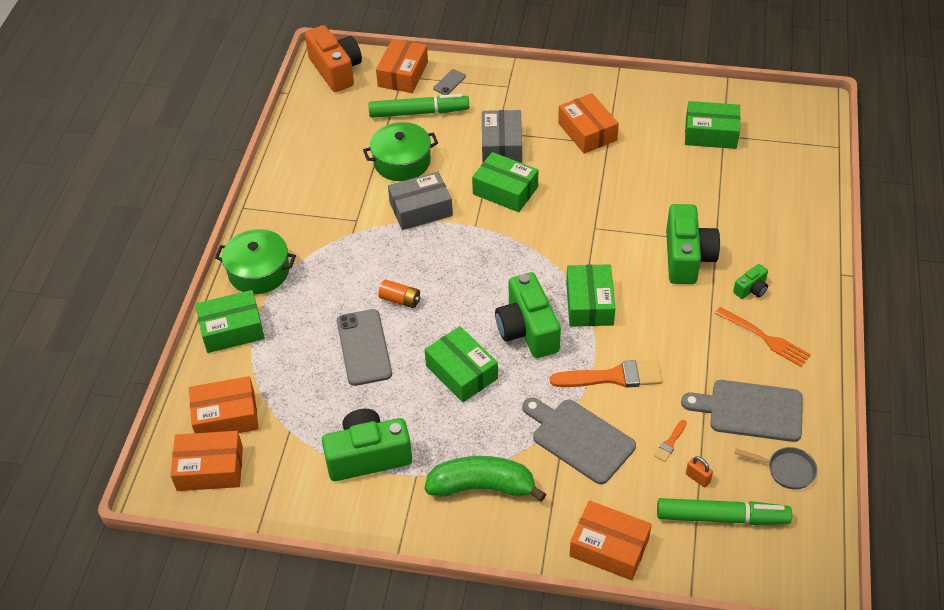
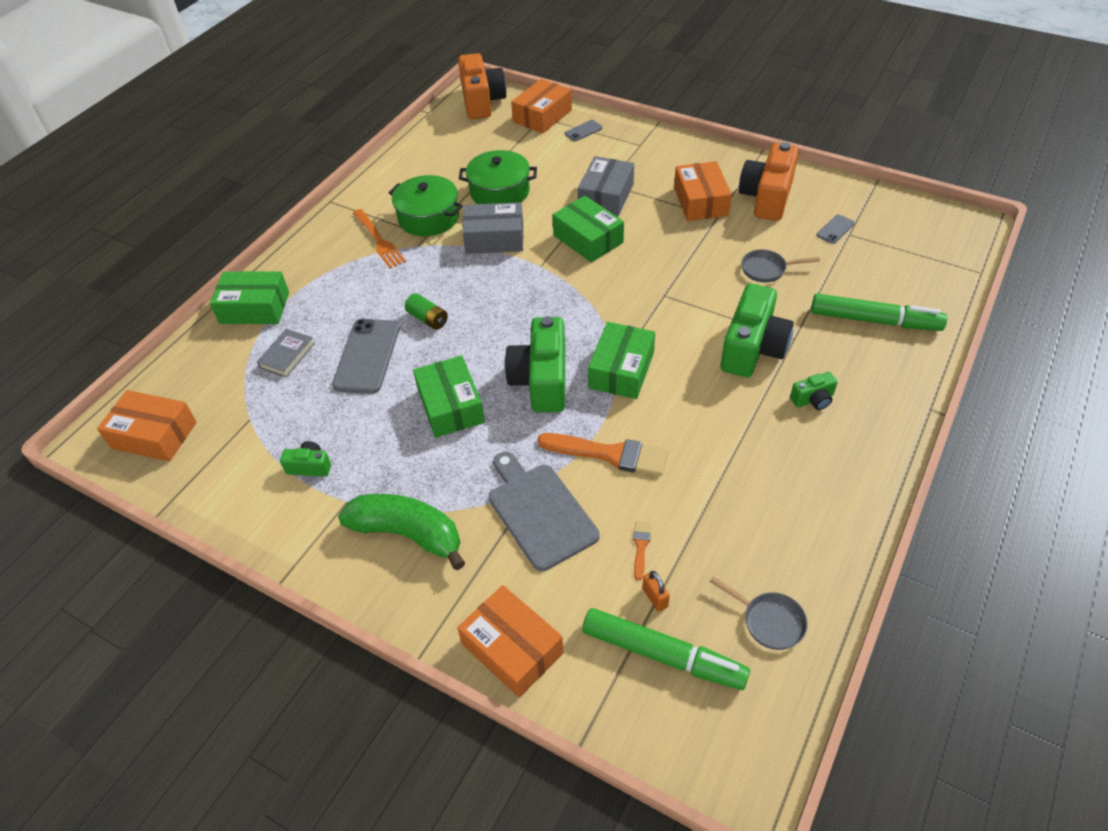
camera: 20 degrees right, 0 degrees up
orange box [189,376,259,433] -> none
green pot [215,229,296,294] -> green pot moved to [389,175,463,236]
green camera [322,409,412,481] -> green camera [280,441,331,477], size x0.47
green marker [368,94,469,118] -> green marker moved to [811,294,947,331]
orange battery [378,280,420,308] -> green battery [405,293,448,330]
orange brush [654,420,687,462] -> orange brush turned 135 degrees clockwise [633,521,651,581]
grey cutting board [681,380,803,442] -> none
green box [685,101,740,149] -> grey phone [816,214,855,244]
orange fork [715,307,811,367] -> orange fork moved to [353,209,406,269]
none -> grey book [257,329,315,378]
none -> orange camera [739,142,799,221]
none -> grey pan [741,249,820,283]

